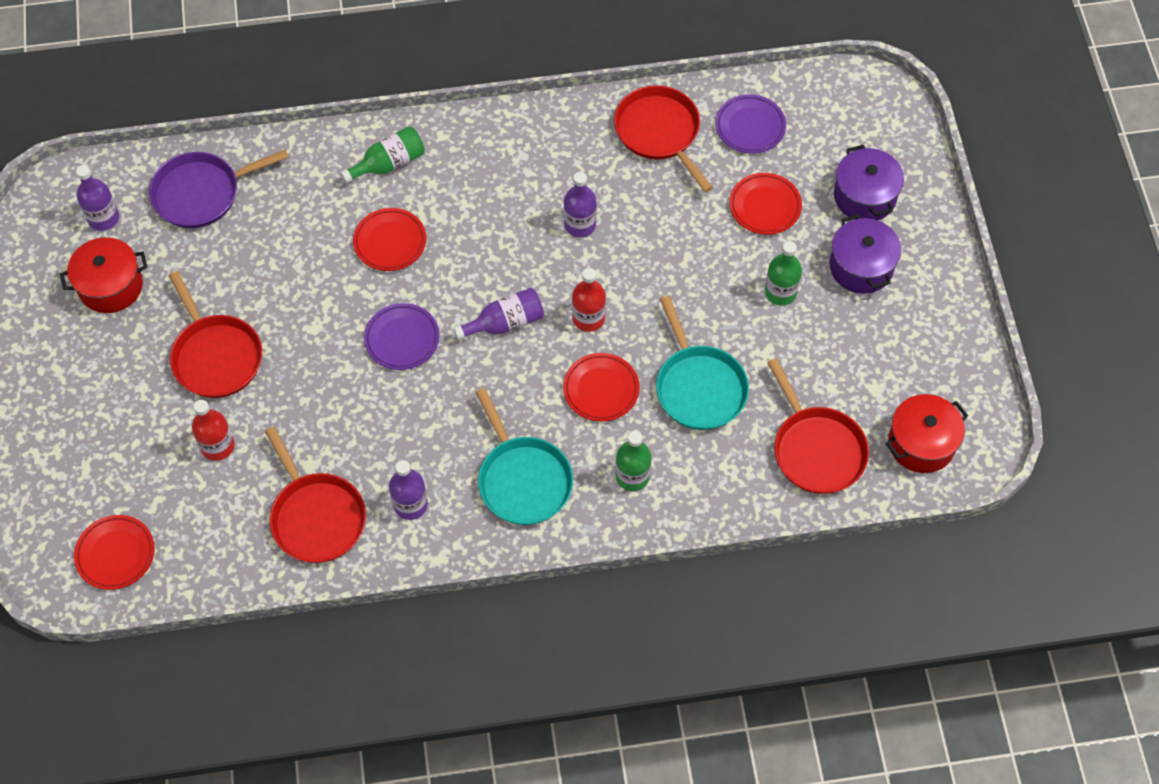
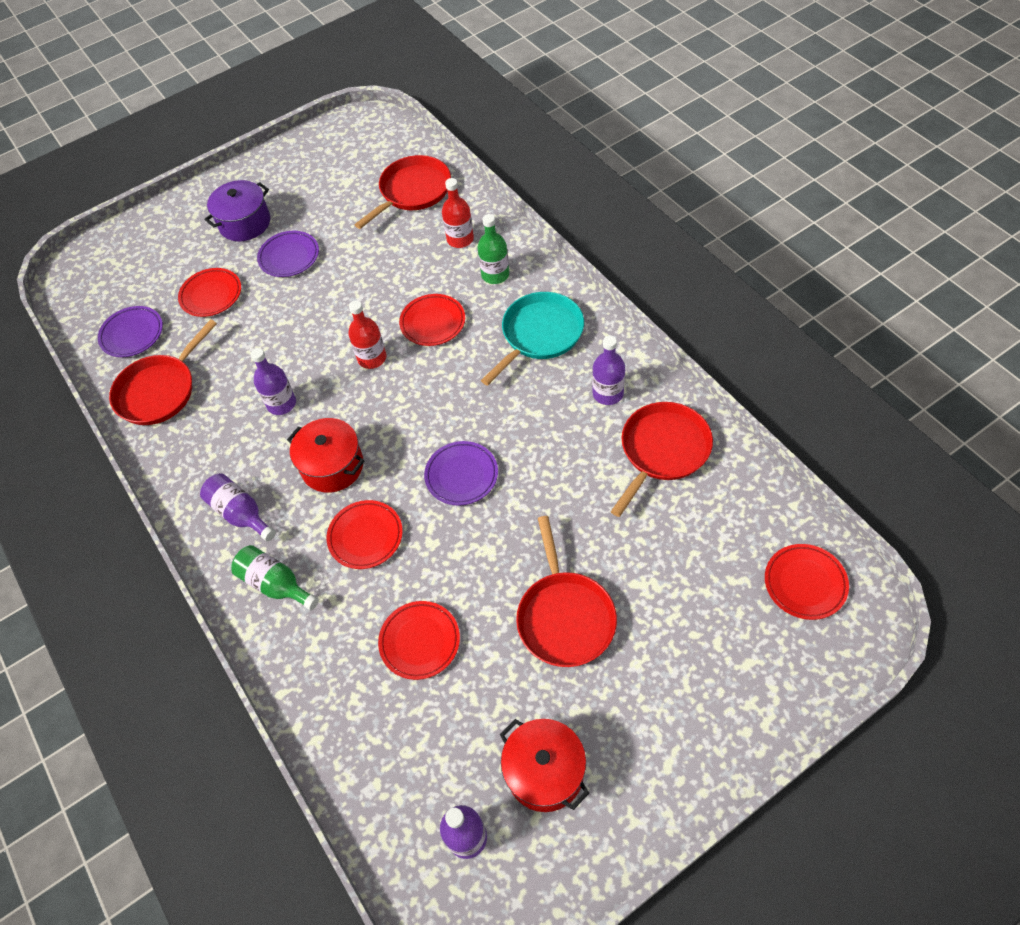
camera: 110 degrees left, 5 degrees down
purple pan [149,149,289,228] -> none
red pan [169,271,262,398] -> red pan turned 135 degrees clockwise [516,516,617,667]
red bottle [192,400,235,461] -> red bottle moved to [442,178,474,248]
purple bottle [453,288,544,340] -> purple bottle moved to [200,473,276,541]
turquoise pan [656,296,749,430] -> none
green bottle [765,241,802,305] -> purple plate [257,231,319,277]
purple pot [834,145,904,221] -> none
red pot [886,394,968,473] -> red pot moved to [287,418,364,493]
none -> red plate [378,601,460,680]

